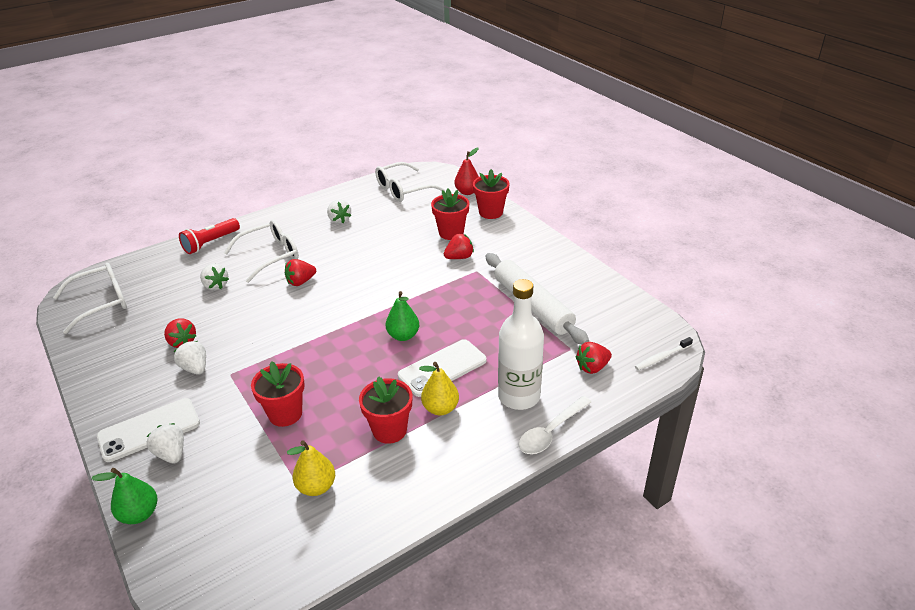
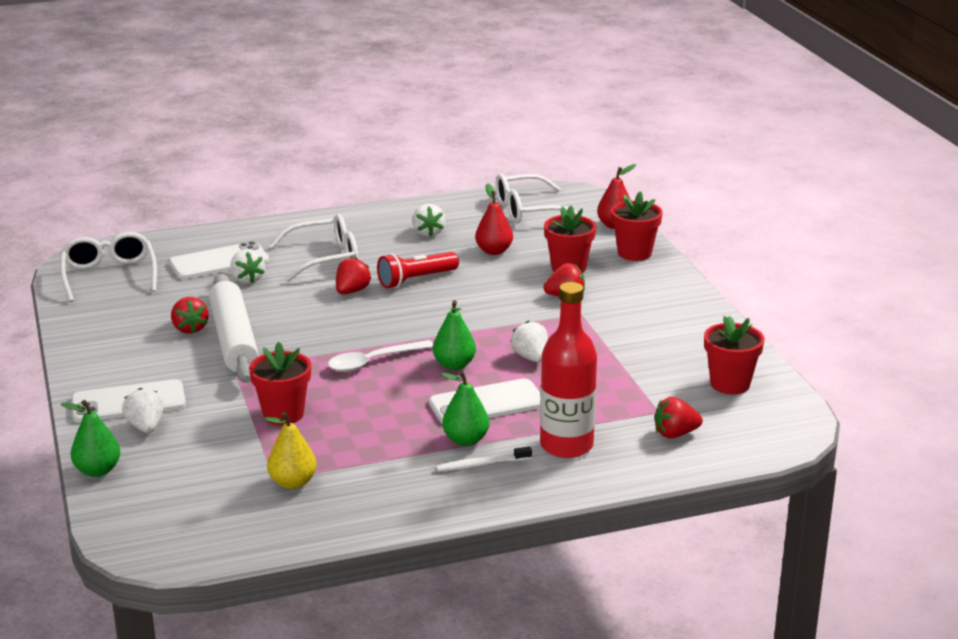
camera: 15 degrees right, 10 degrees down
white glasses [53,263,127,334] -> white glasses turned 90 degrees counterclockwise [60,232,157,302]
white strawberry [174,341,206,375] -> white strawberry moved to [511,321,548,362]
red flashlight [179,218,240,254] -> red flashlight moved to [377,252,459,288]
red strawberry [285,259,316,286] -> red strawberry turned 135 degrees clockwise [336,257,371,294]
red flower pot [359,376,412,444] -> red flower pot moved to [704,316,765,394]
yellow pear [419,362,459,416] -> green pear [440,371,489,446]
white rolling pin [486,253,589,345] -> white rolling pin moved to [209,274,259,383]
white bottle [498,279,544,410] -> red bottle [540,282,597,458]
white spoon [519,396,591,454] -> white spoon moved to [328,340,433,372]
white toothbrush [635,337,693,370] -> white toothbrush moved to [436,446,532,472]
none -> white phone [169,241,269,279]
none -> red pear [475,183,513,255]

